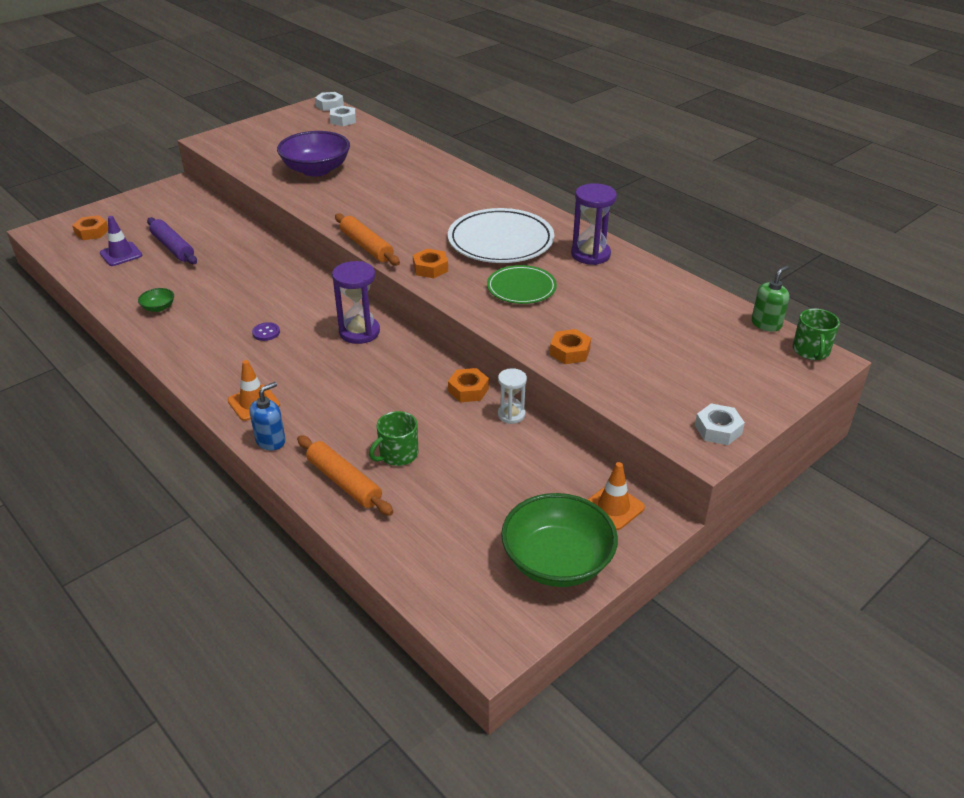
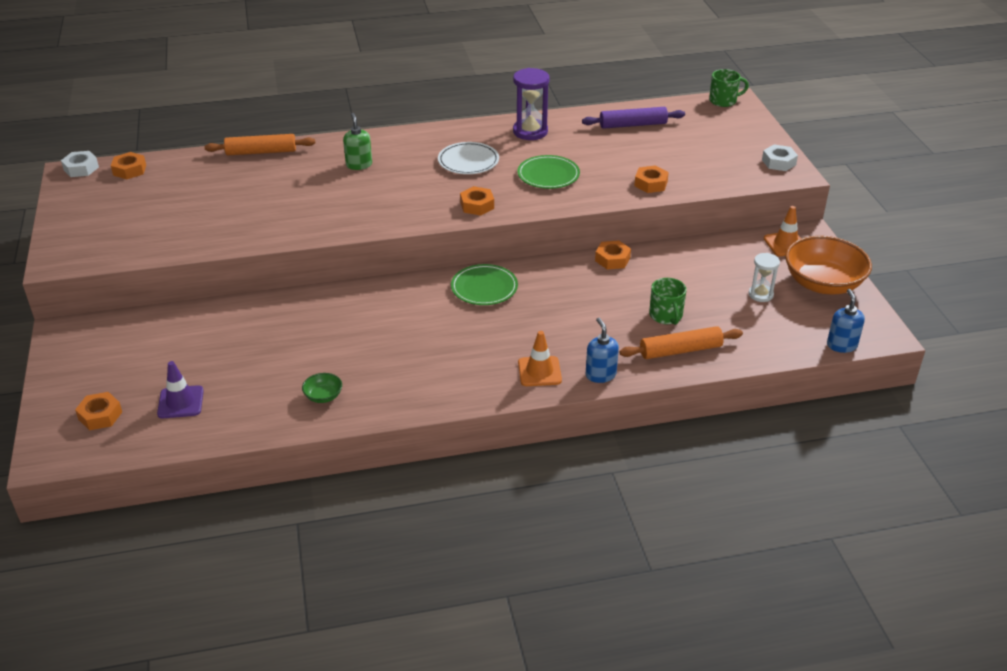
camera: 60 degrees left, 0 degrees up
purple rolling pin [147,217,197,264] -> purple rolling pin moved to [582,107,685,129]
purple button [252,322,280,341] -> none
purple bowl [277,131,350,177] -> none
white nut [330,106,356,126] -> orange nut [111,152,146,179]
purple hourglass [332,261,380,344] -> green plate [451,264,518,305]
orange rolling pin [335,214,400,266] -> orange rolling pin moved to [205,134,315,156]
white plate [448,208,554,263] -> white plate [438,142,499,174], size x0.61
white hourglass [498,368,527,424] -> white hourglass moved to [749,253,780,302]
green bowl [501,493,618,587] -> orange bowl [785,236,872,295]
green soap dispenser [751,265,789,332] -> green soap dispenser moved to [343,113,372,170]
green mug [793,309,840,360] -> green mug turned 45 degrees counterclockwise [709,69,749,107]
none -> blue soap dispenser [827,289,865,353]

